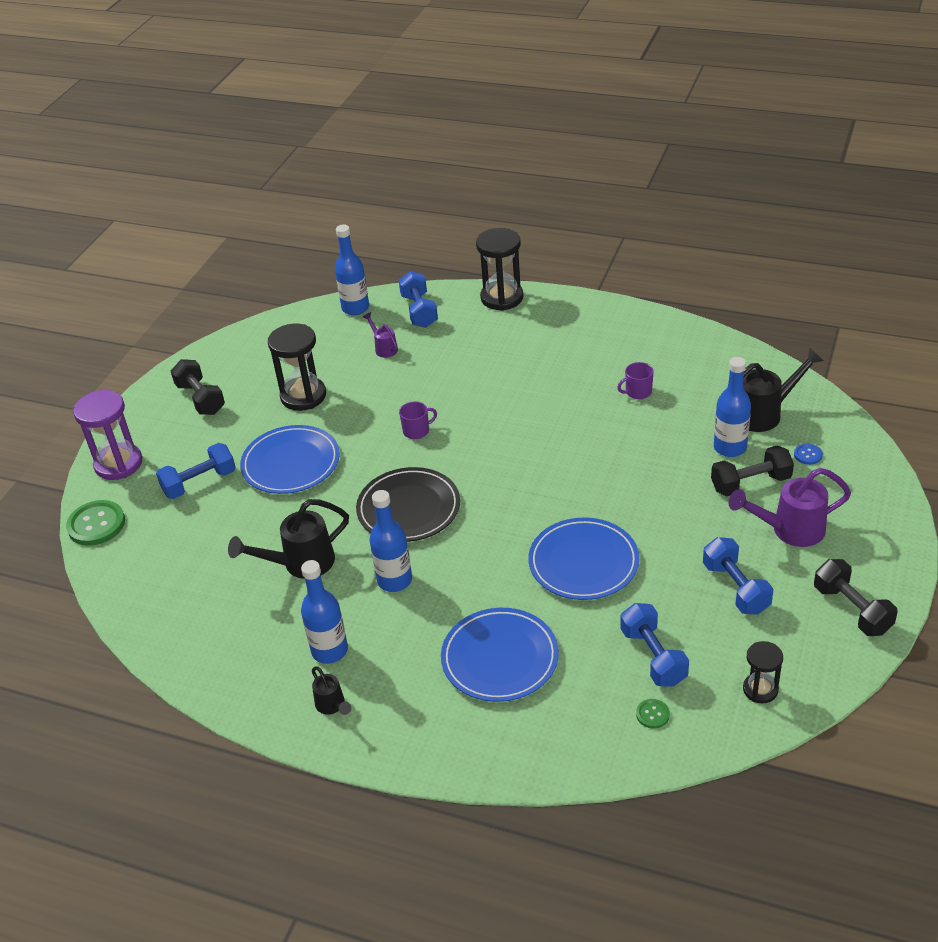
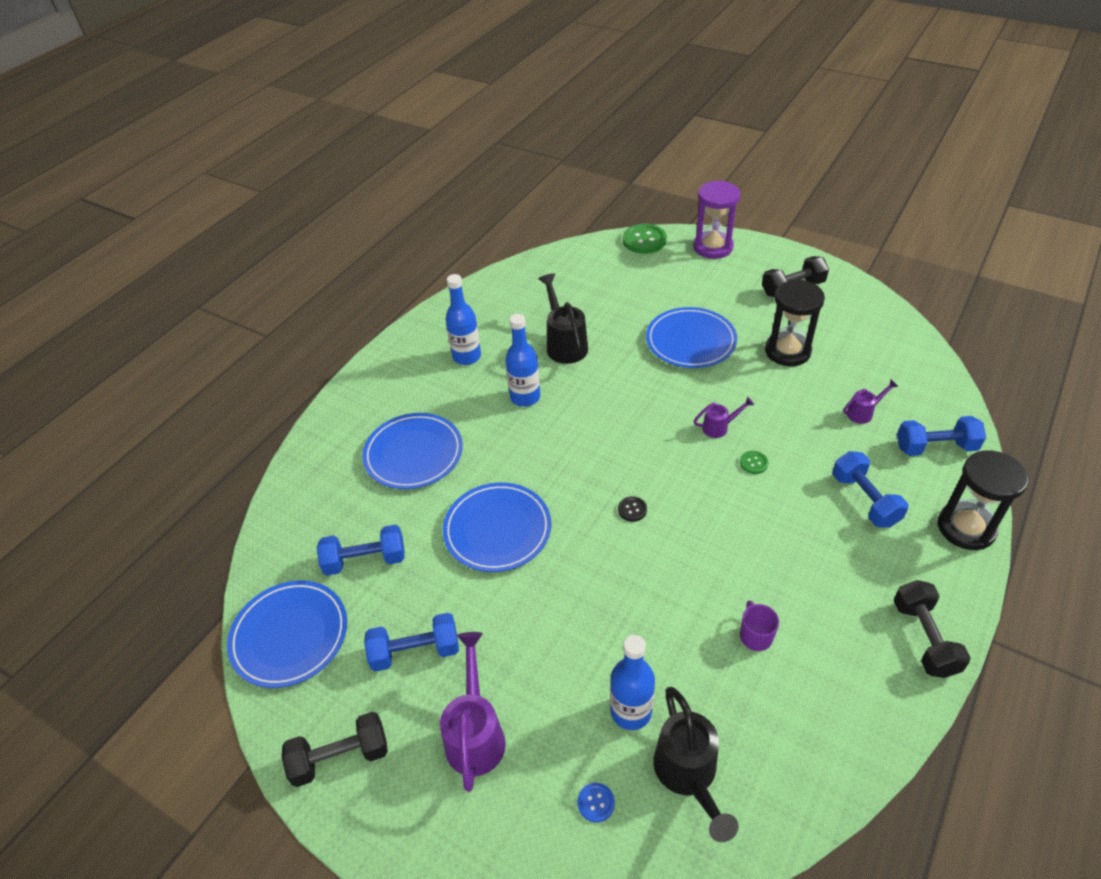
camera: 100 degrees right, 5 degrees up
blue dumbbell [156,443,236,499] -> blue dumbbell moved to [833,451,908,528]
black watering can [312,666,351,715] -> none
blue bottle [335,224,369,315] -> none
black plate [356,467,460,542] -> none
purple mug [399,402,437,439] -> purple watering can [693,397,754,438]
green button [636,699,670,729] -> green button moved to [740,451,769,474]
black dumbbell [711,445,794,496] -> black dumbbell moved to [894,580,971,678]
black hourglass [743,641,783,703] -> blue plate [227,581,347,688]
none -> black button [618,497,647,522]

